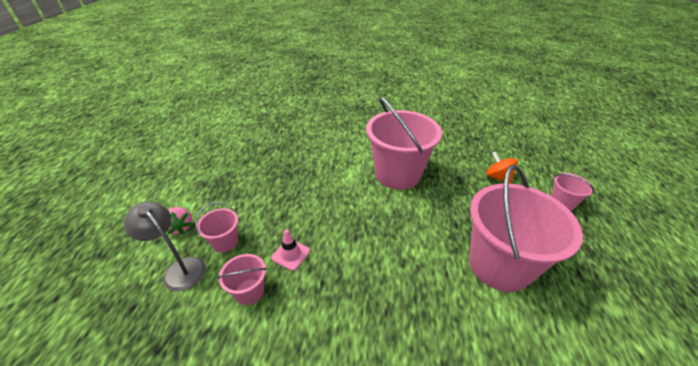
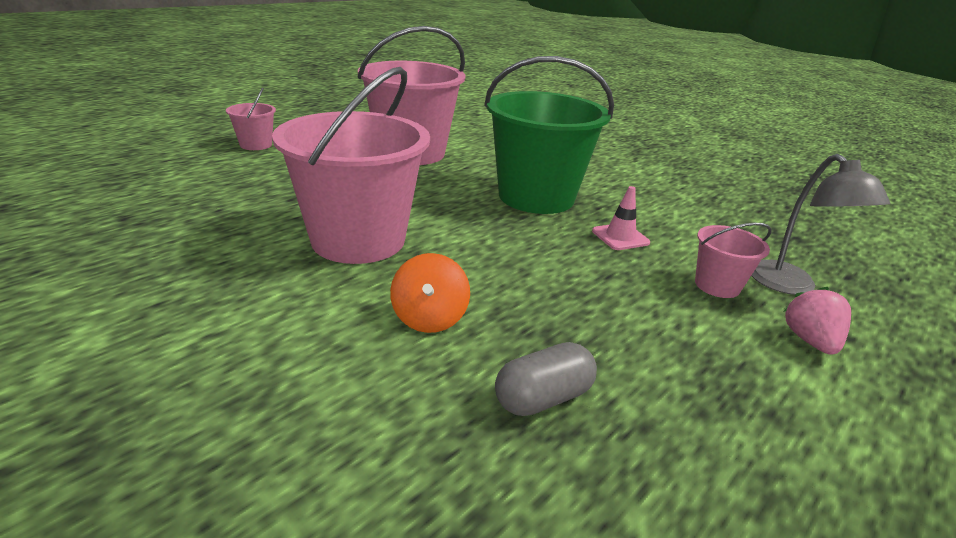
camera: 145 degrees left, 10 degrees down
pink bucket [217,254,267,305] -> none
orange spinning top [486,152,518,184] -> orange spinning top moved to [390,253,470,333]
none -> green bucket [484,56,614,214]
none -> grey capsule [495,342,597,416]

